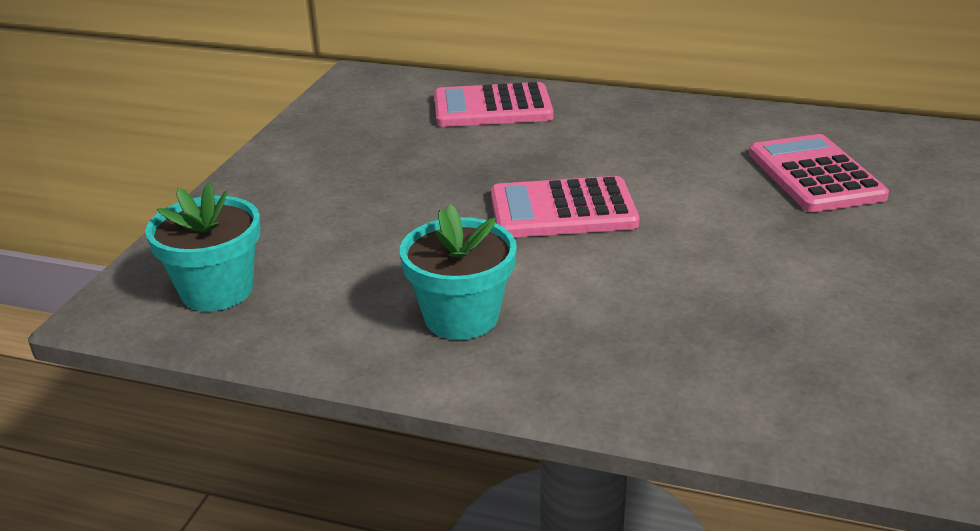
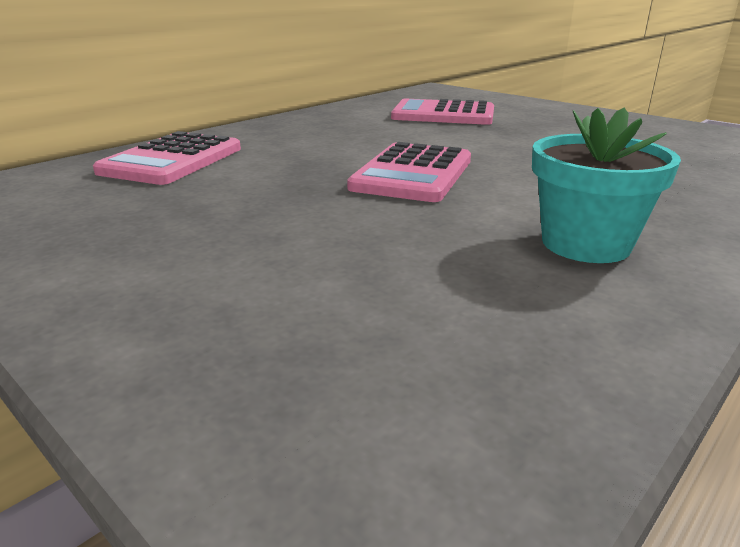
camera: 65 degrees left, 5 degrees down
turquoise flower pot [145,183,260,311] -> none

